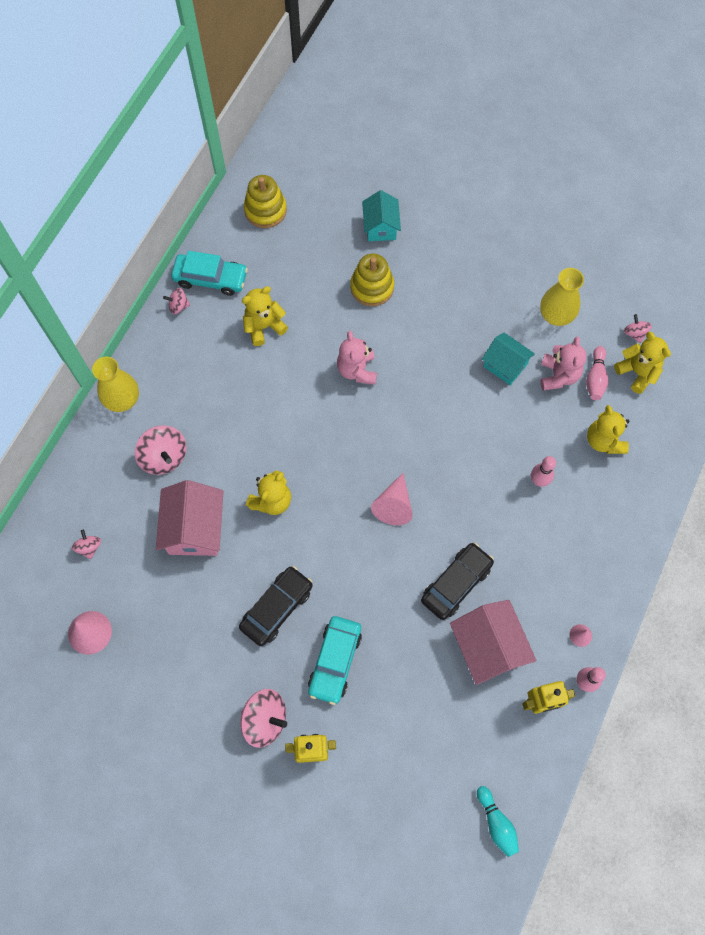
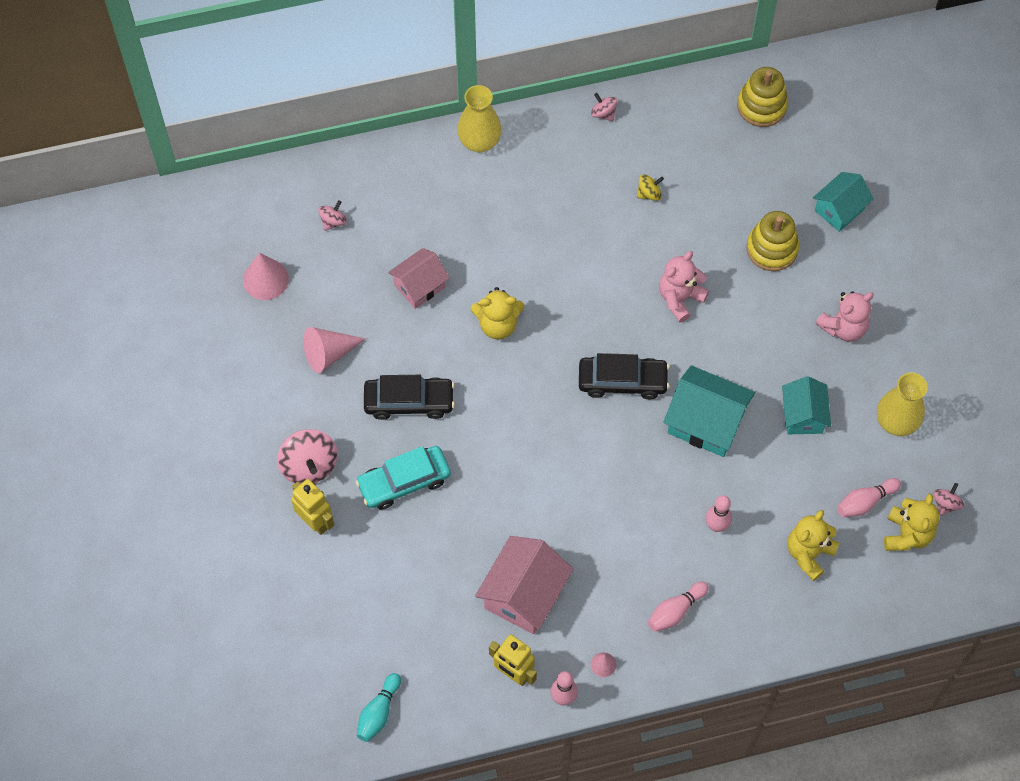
camera: 50 degrees right, 5 degrees down
pink spinning top [135,426,187,475] -> none
pink house [156,480,223,556] -> pink house [388,248,449,309], size x0.65
turquoise car [171,251,248,296] -> none
yellow teddy bear [242,286,288,346] -> yellow spinning top [637,174,664,201]
pink cone [371,473,413,525] -> pink cone moved to [304,327,366,373]
black car [421,543,494,620] -> black car moved to [579,353,669,399]
pink teddy bear [540,336,587,391] -> pink teddy bear moved to [816,291,874,342]
none -> pink bowling pin [648,582,709,632]
none -> turquoise house [663,365,755,457]

